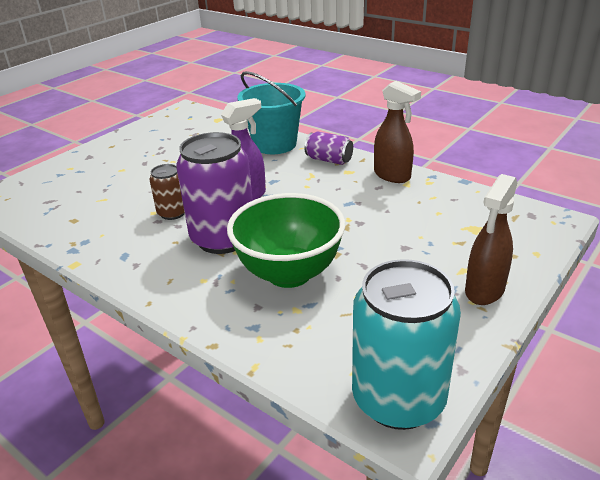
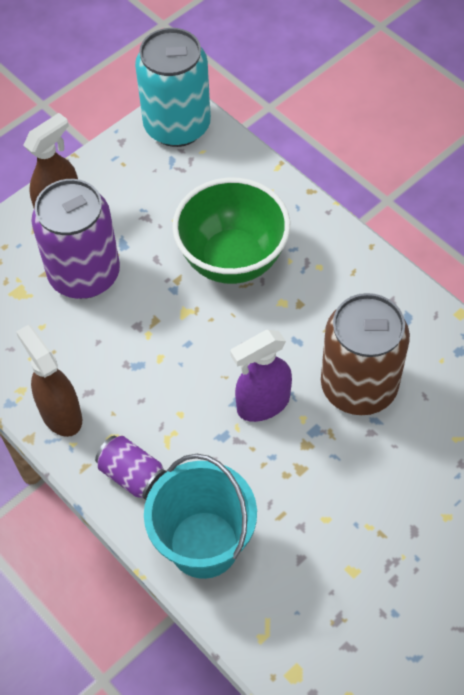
camera: 170 degrees left, 25 degrees up
brown can [149,164,185,220] -> brown can [321,293,410,415], size x1.97
purple can [176,132,253,254] -> purple can moved to [32,179,120,299]

